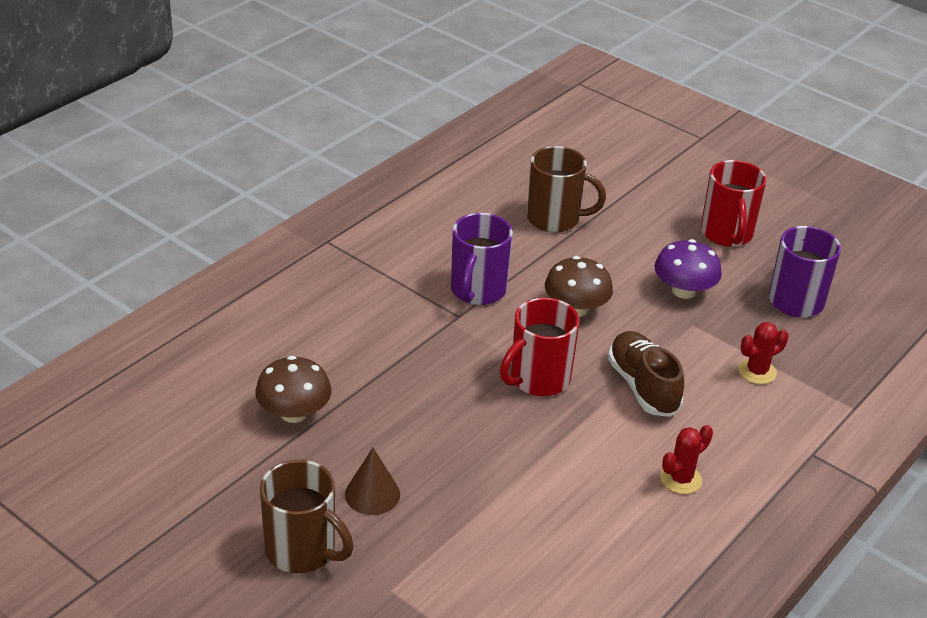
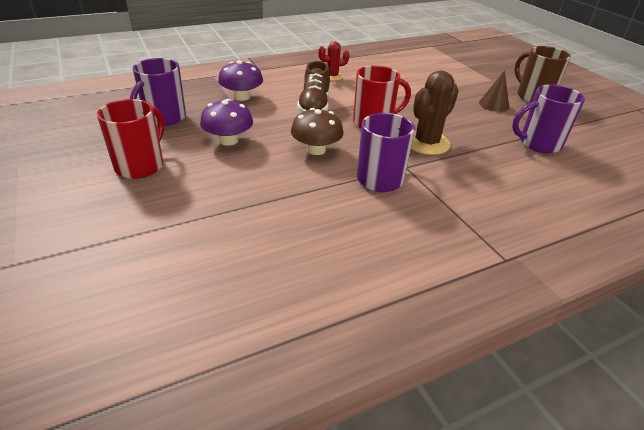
camera: 155 degrees left, 0 degrees up
brown mushroom [255,356,332,423] -> purple mug [512,84,585,153]
brown mug [527,146,606,232] -> none
red cactus [738,322,788,384] -> purple mushroom [218,60,263,101]
none -> brown cactus [411,70,459,155]

